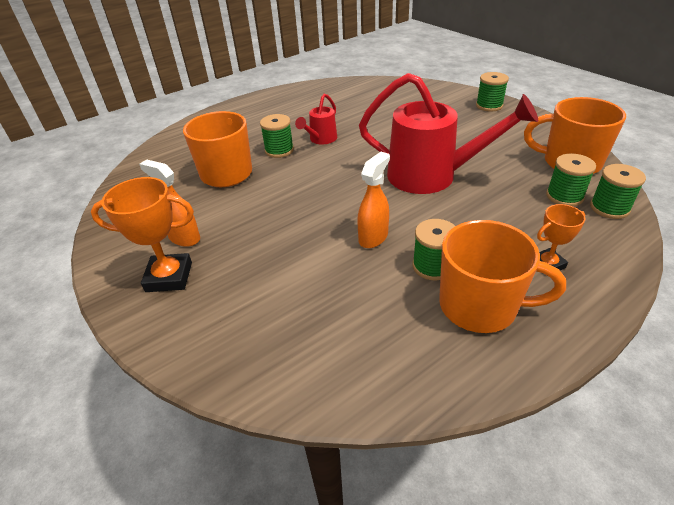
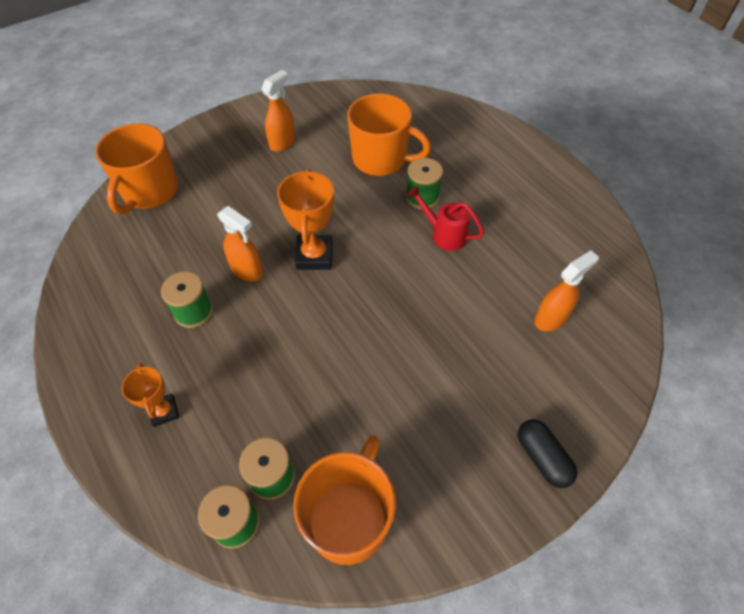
camera: 90 degrees right, 15 degrees up
orange trophy [91,177,194,292] -> orange trophy moved to [277,169,334,270]
red watering can [359,73,538,194] -> none
orange mug [439,220,566,333] -> orange mug moved to [95,123,178,214]
green spool [476,72,509,111] -> black capsule [518,419,577,488]
none -> orange spray bottle [534,250,599,331]

